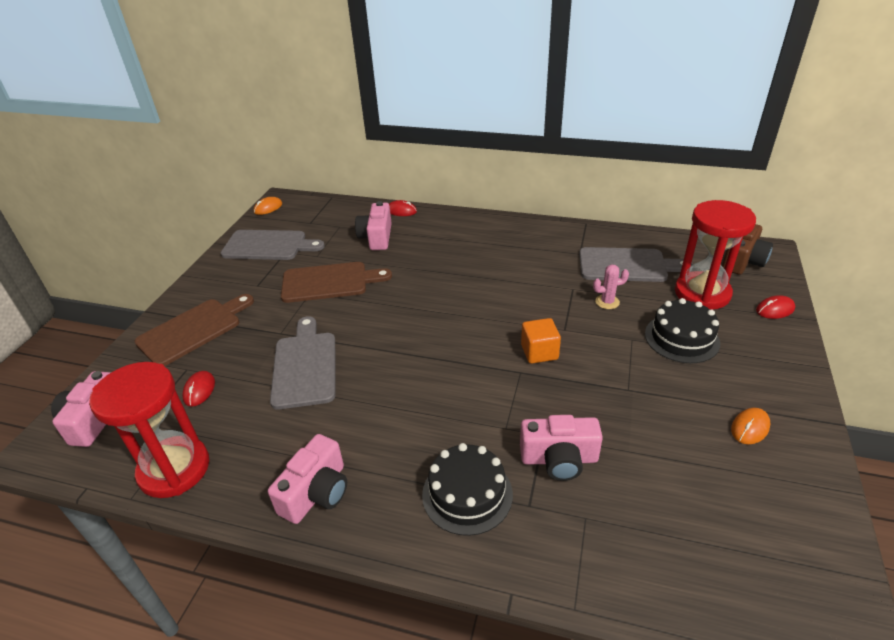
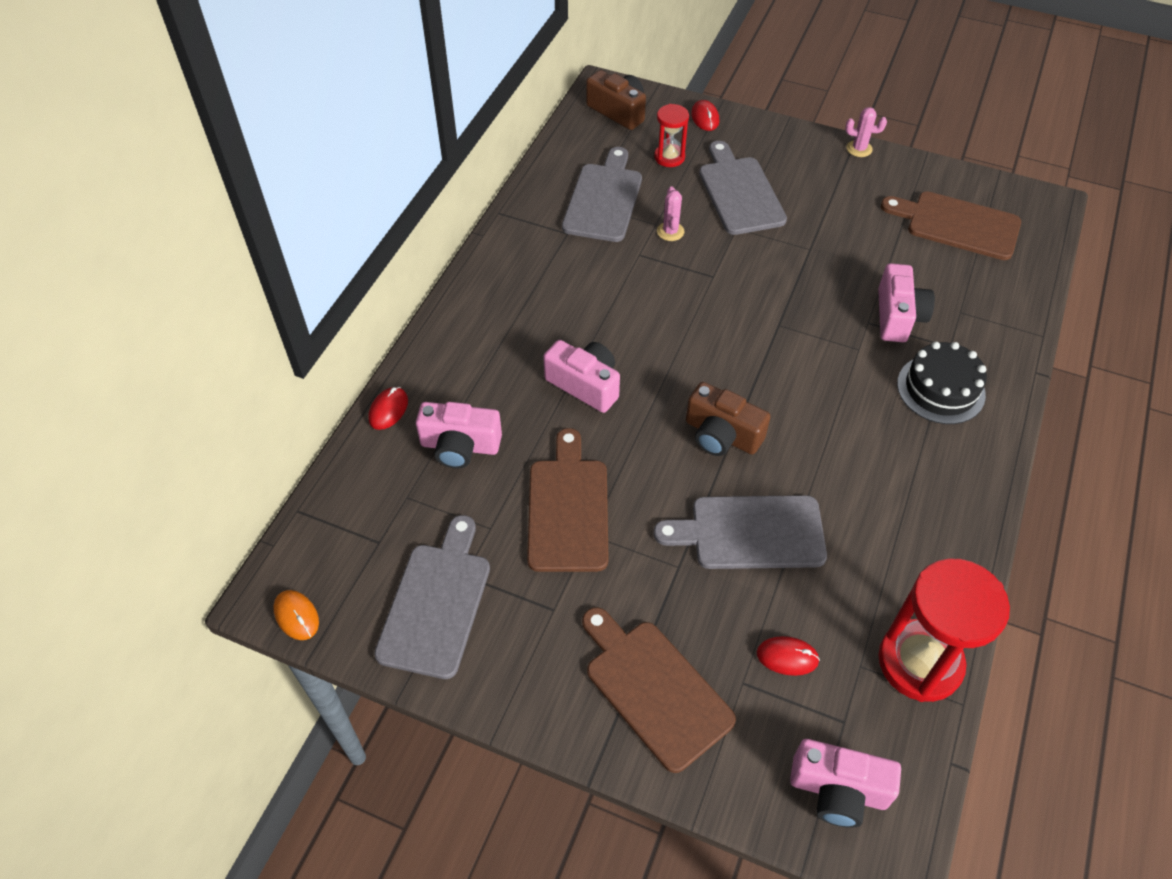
camera: 85 degrees left, 15 degrees up
pink camera [268,434,347,524] -> pink camera moved to [543,340,620,413]
orange cube [521,318,561,364] -> none
black cake [645,298,720,363] -> grey cutting board [699,141,787,235]
red hourglass [675,200,756,310] -> red hourglass [654,104,689,167], size x0.53
orange mouse [731,408,770,444] -> none
none -> brown camera [686,382,771,456]
none -> pink cactus [845,107,887,157]
none -> brown cutting board [881,191,1021,260]

